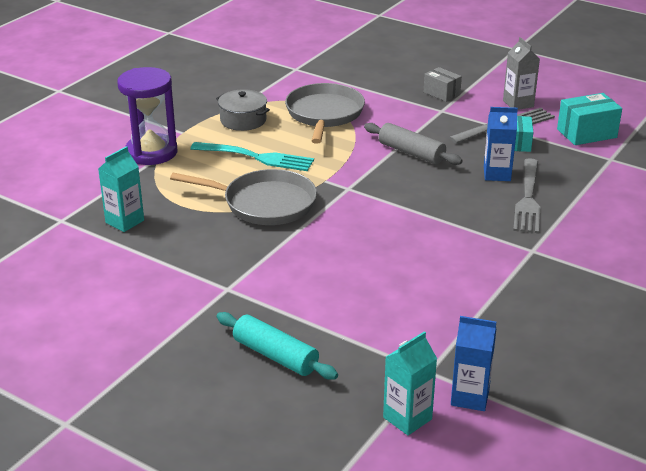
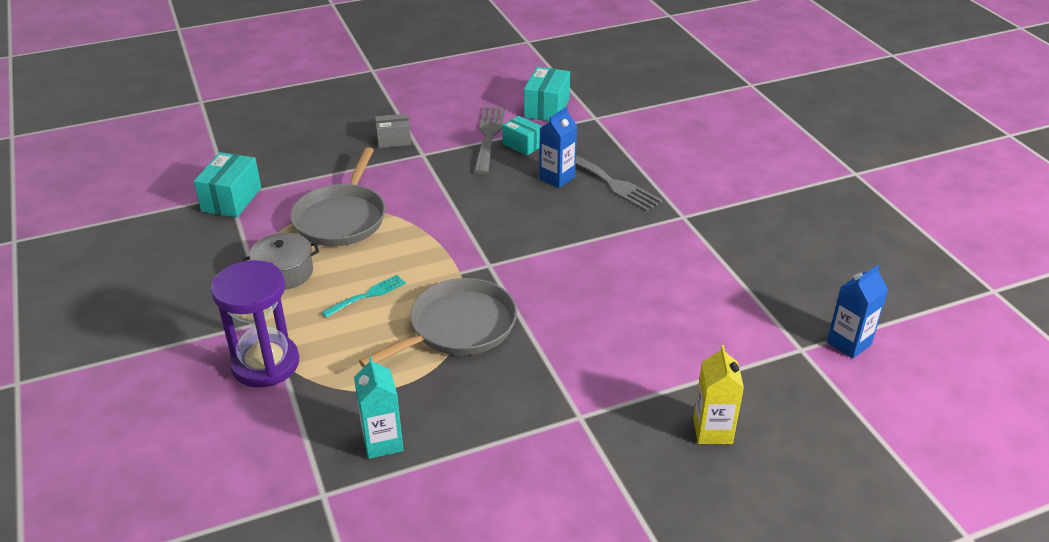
camera: 55 degrees left, 5 degrees up
turquoise fork [190,142,314,171] -> turquoise fork [322,275,406,318], size x0.60
turquoise rolling pin [217,312,338,380] -> yellow carton [693,345,744,444]
grey pan [285,83,365,144] -> grey pan turned 120 degrees counterclockwise [290,147,386,246]
grey rolling pin [364,123,463,165] -> none
turquoise carton [383,331,437,435] -> none
grey carton [503,37,540,110] -> none
none -> turquoise box [194,152,261,217]

